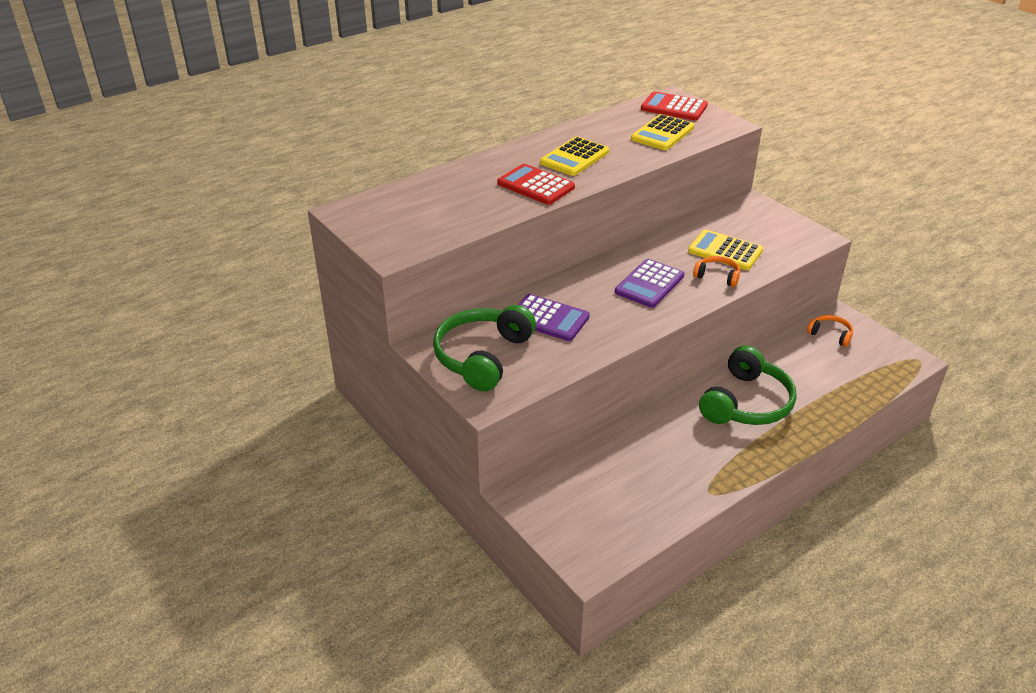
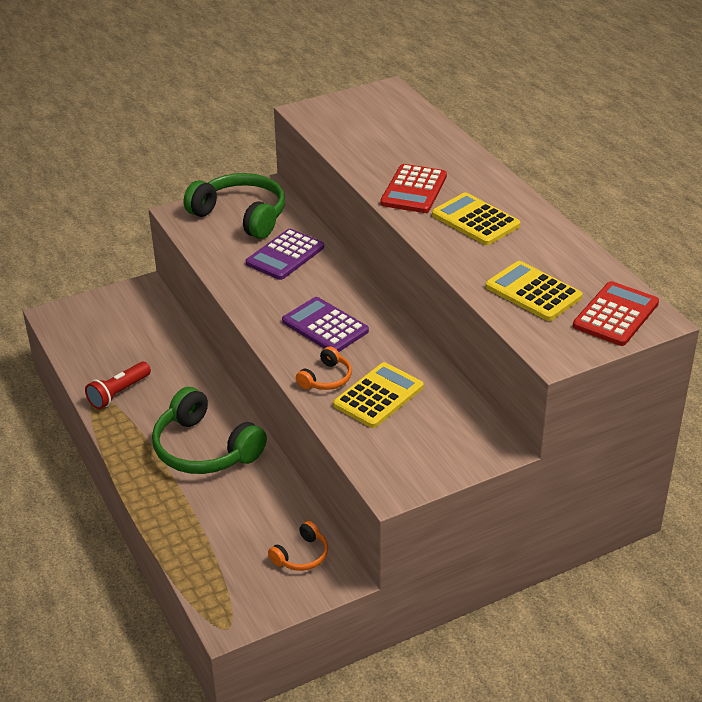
camera: 100 degrees right, 0 degrees up
red calculator [497,164,575,205] -> red calculator turned 150 degrees clockwise [380,164,447,213]
none -> red flashlight [85,362,151,409]

